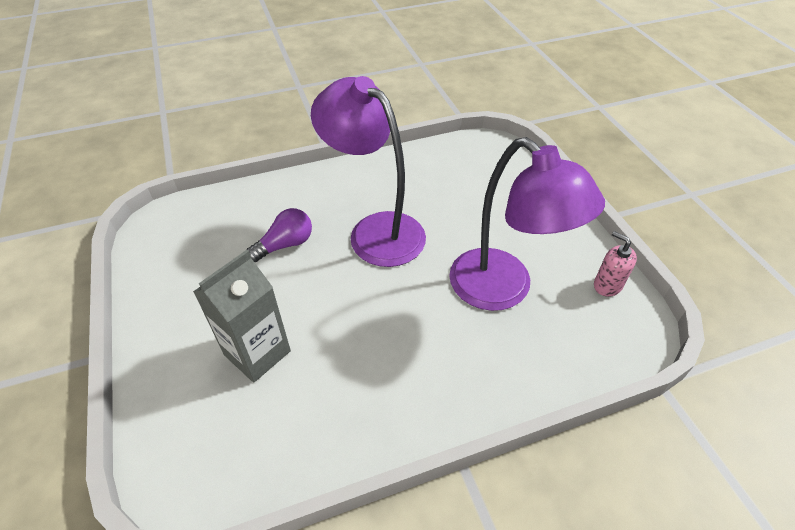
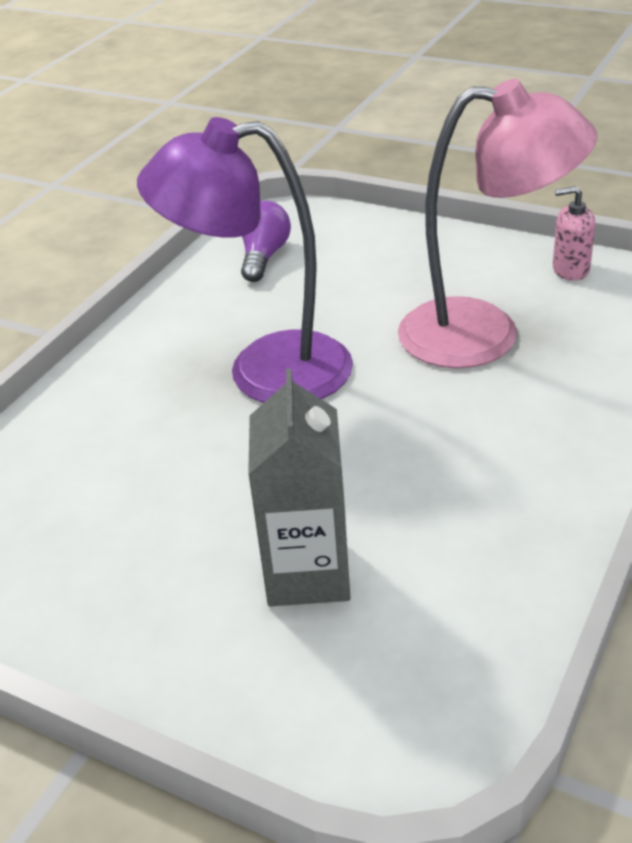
camera: 40 degrees left, 10 degrees down
purple light bulb [246,208,312,262] -> purple light bulb moved to [241,201,291,282]
purple lamp [449,137,605,311] -> pink lamp [398,79,597,368]

